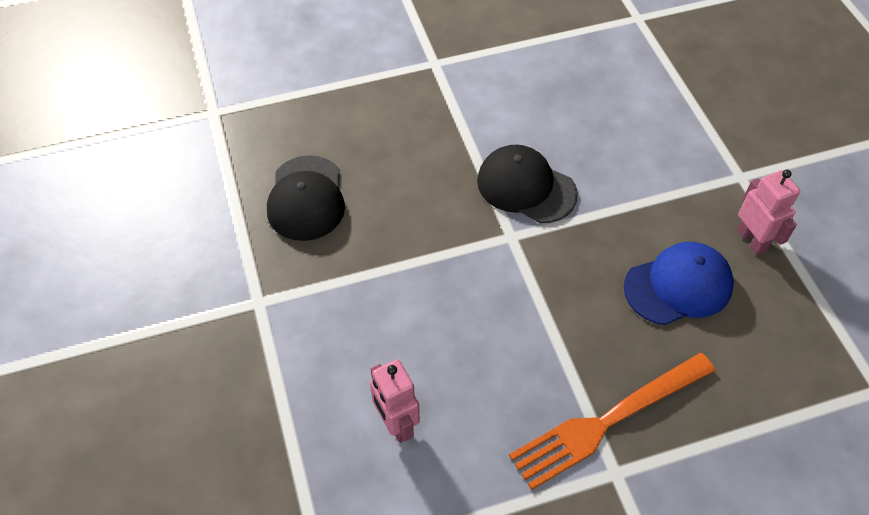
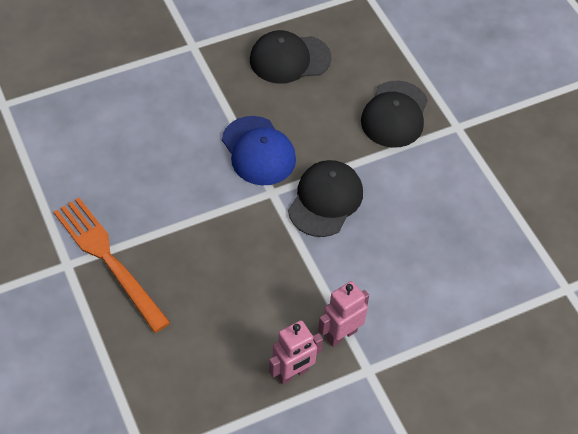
camera: 80 degrees right, 0 degrees up
pink robot [370,359,420,443] -> pink robot moved to [318,281,369,347]
blue cap [624,242,734,325] -> blue cap moved to [222,116,296,186]
none -> black cap [361,81,428,148]

